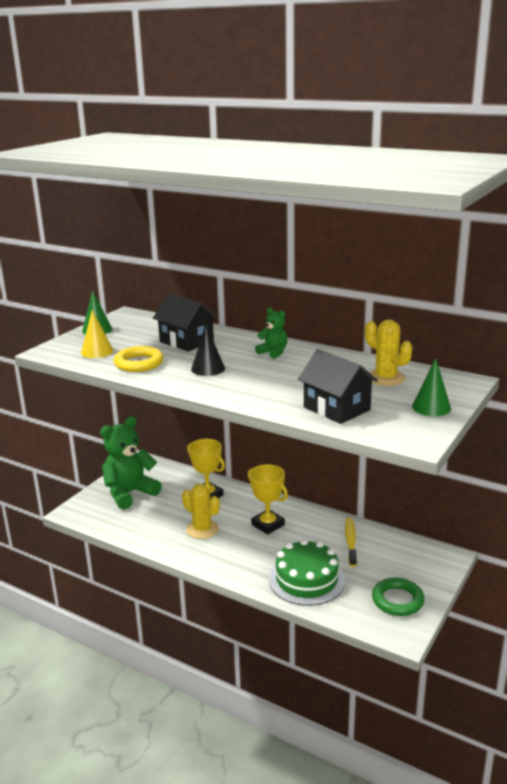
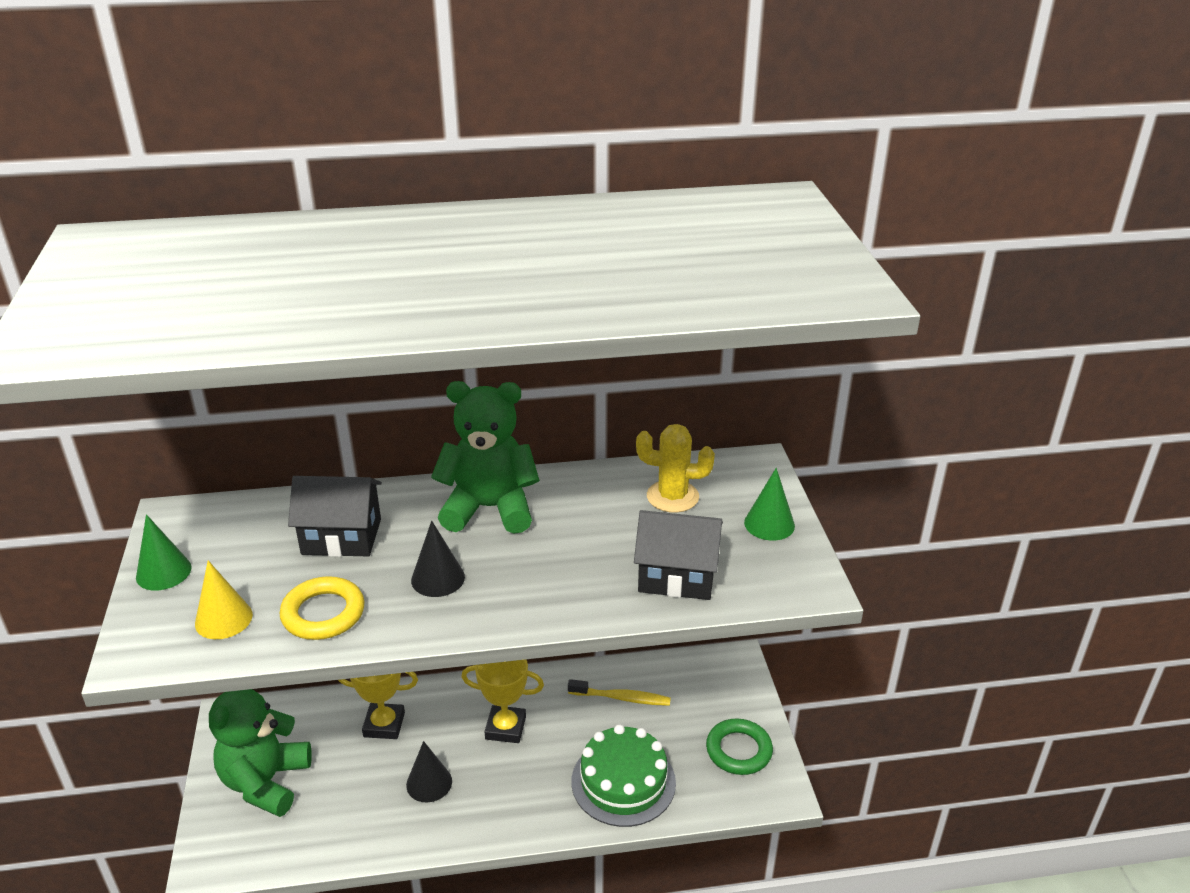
camera: 40 degrees left, 10 degrees up
yellow cactus [182,484,220,539] -> black cone [406,741,452,802]
green teddy bear [255,307,288,359] -> green teddy bear [431,381,540,534], size x2.05
yellow toothbrush [345,518,357,567] -> yellow toothbrush turned 135 degrees clockwise [568,679,671,706]

